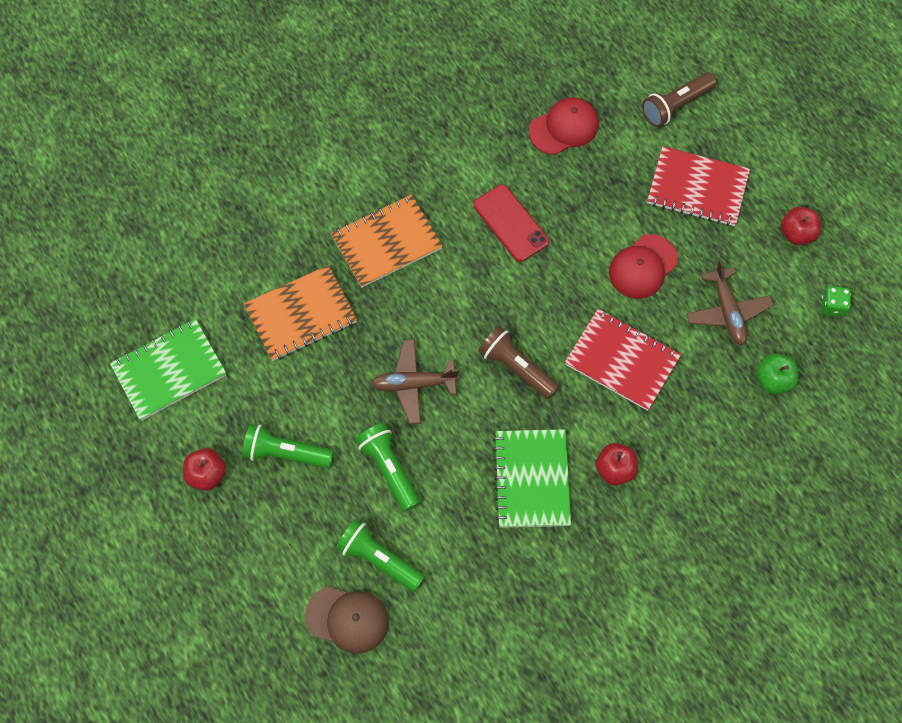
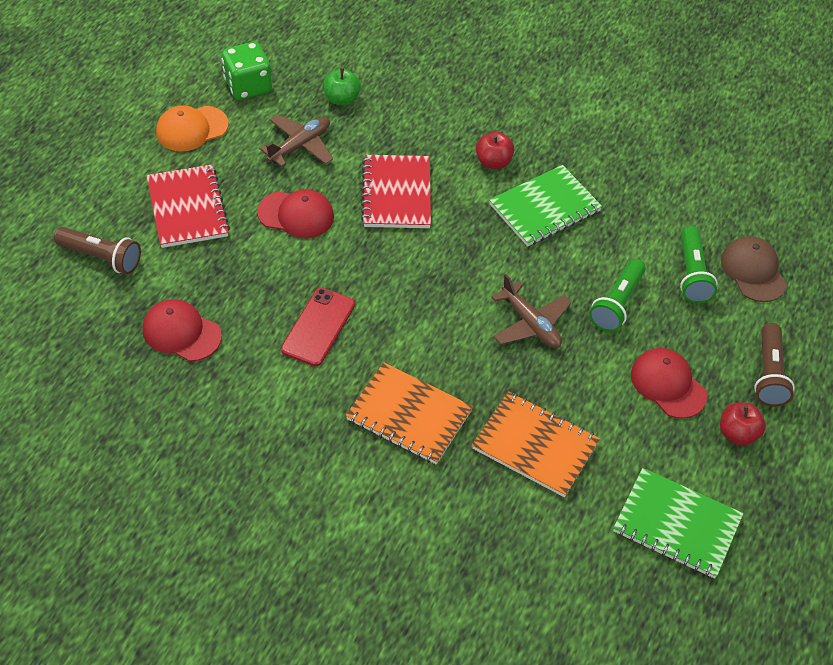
camera: 125 degrees left, 15 degrees down
green flashlight [242,424,334,468] -> red cap [631,348,707,419]
brown flashlight [478,326,559,399] -> brown flashlight moved to [754,323,795,407]
red apple [781,207,821,245] -> orange cap [156,105,229,151]
green dice [822,286,851,317] -> green dice [222,42,272,100], size x1.85

